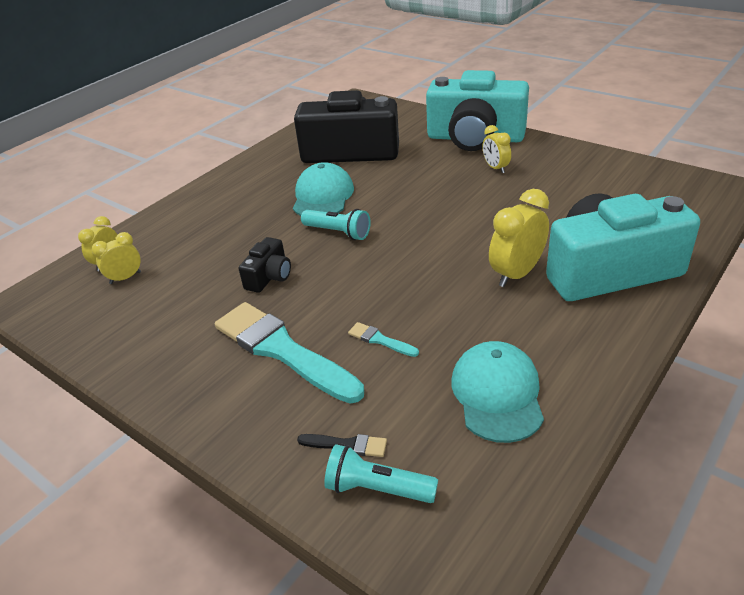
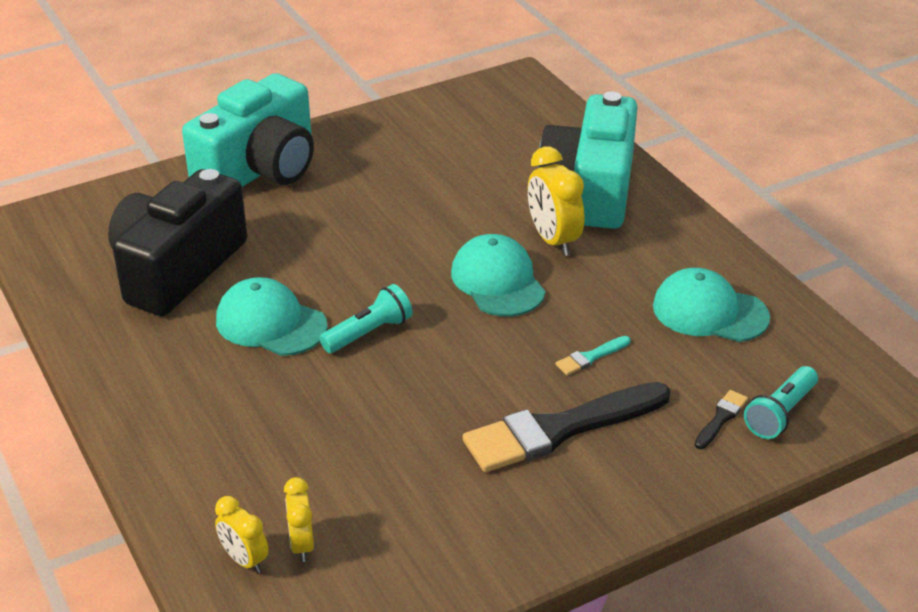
camera: 70 degrees left, 0 degrees up
turquoise brush [215,302,364,403] -> black brush [463,382,671,472]
black camera [238,237,291,293] -> none
yellow clock [483,125,511,173] -> none
none -> turquoise cap [451,234,546,316]

